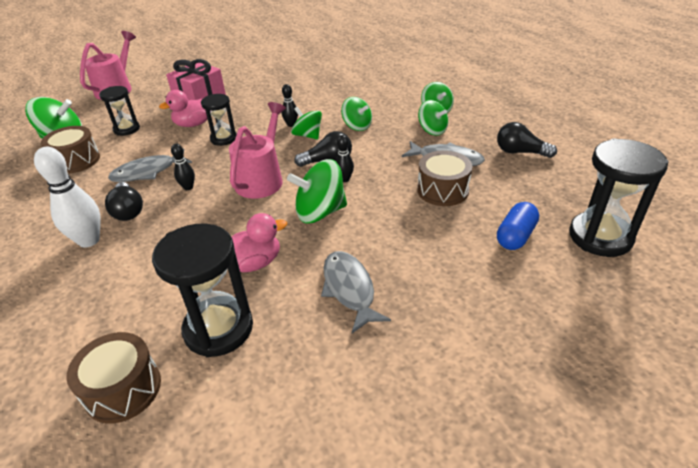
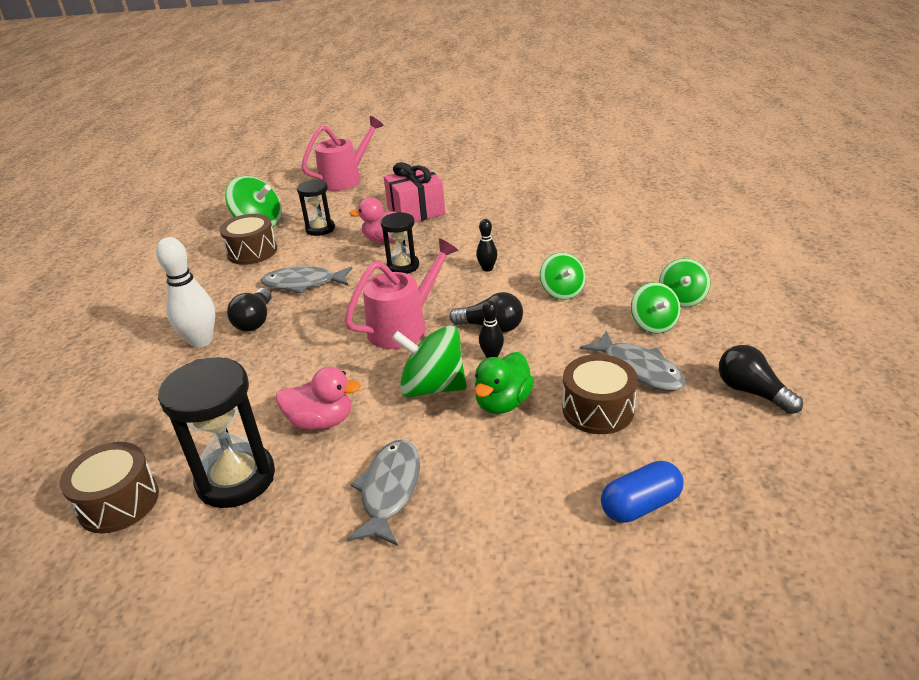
camera: 30 degrees right, 5 degrees down
black bowling pin [171,144,195,190] -> none
green spinning top [291,107,322,139] -> none
black hourglass [569,138,669,257] -> none
none -> green duck [474,352,534,414]

